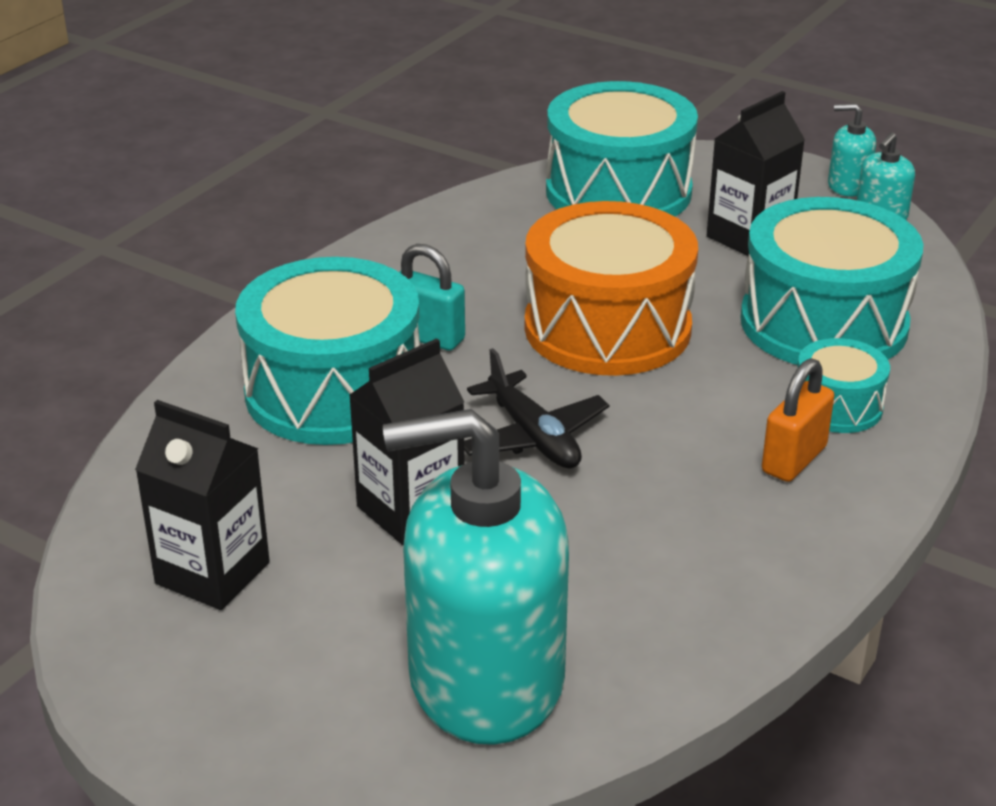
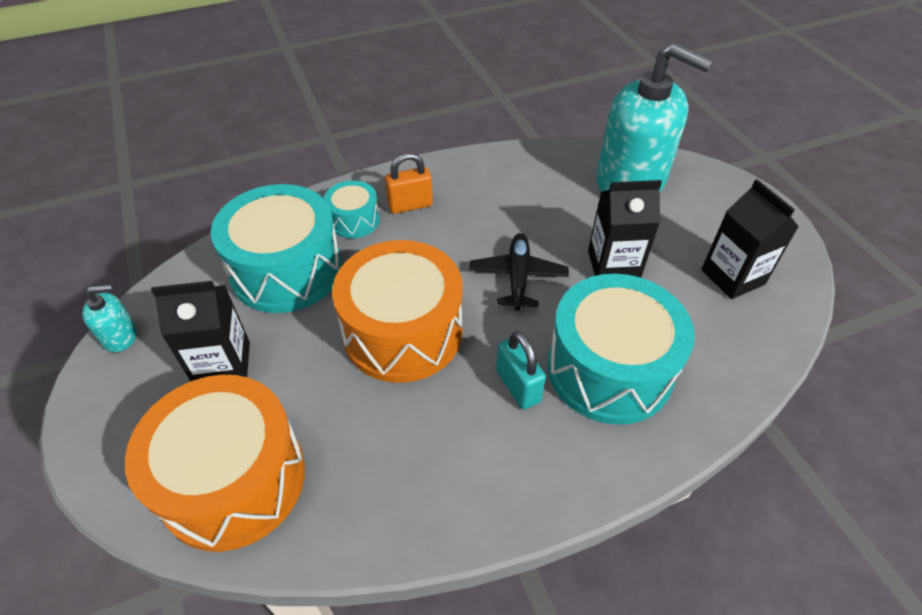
camera: 145 degrees left, 15 degrees up
turquoise drum [546,81,698,216] -> orange drum [125,375,305,552]
turquoise soap dispenser [828,103,876,197] -> none

